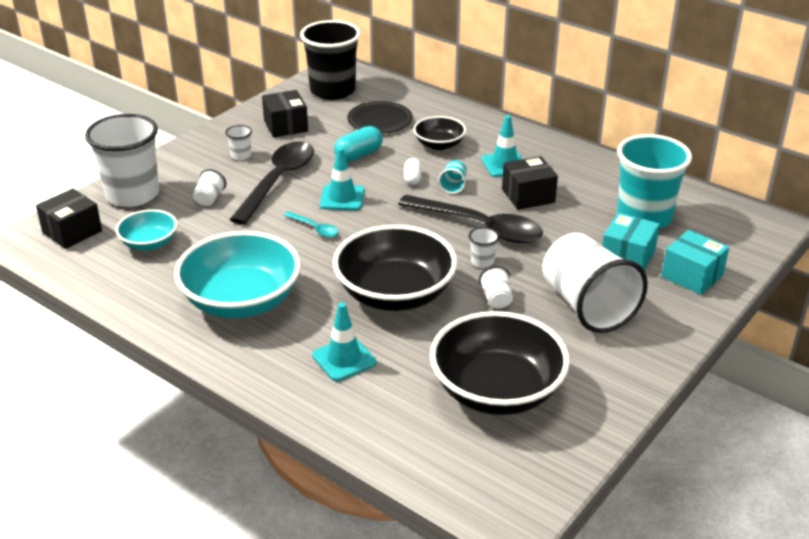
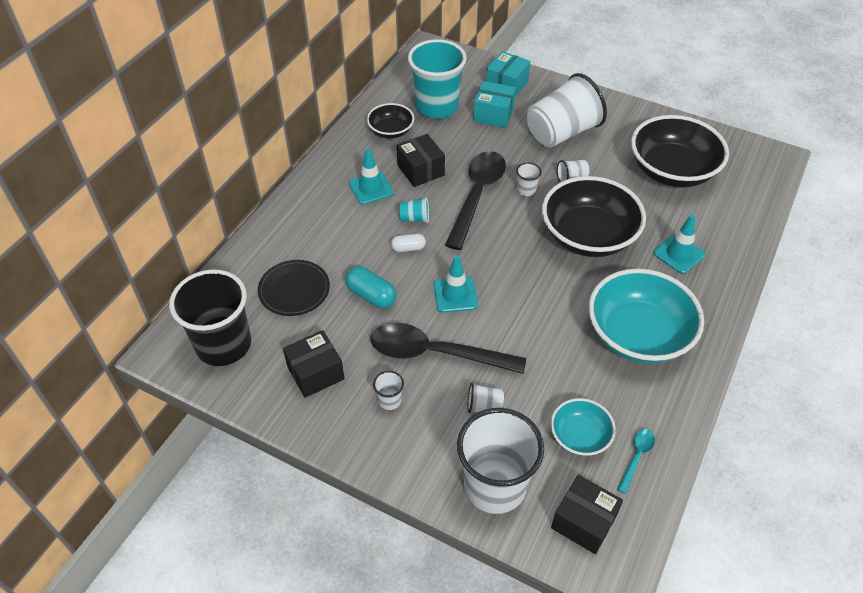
camera: 100 degrees left, 15 degrees up
turquoise spoon [284,211,339,238] -> turquoise spoon moved to [617,429,655,494]
black bowl [413,116,466,150] -> black bowl moved to [367,103,414,139]

